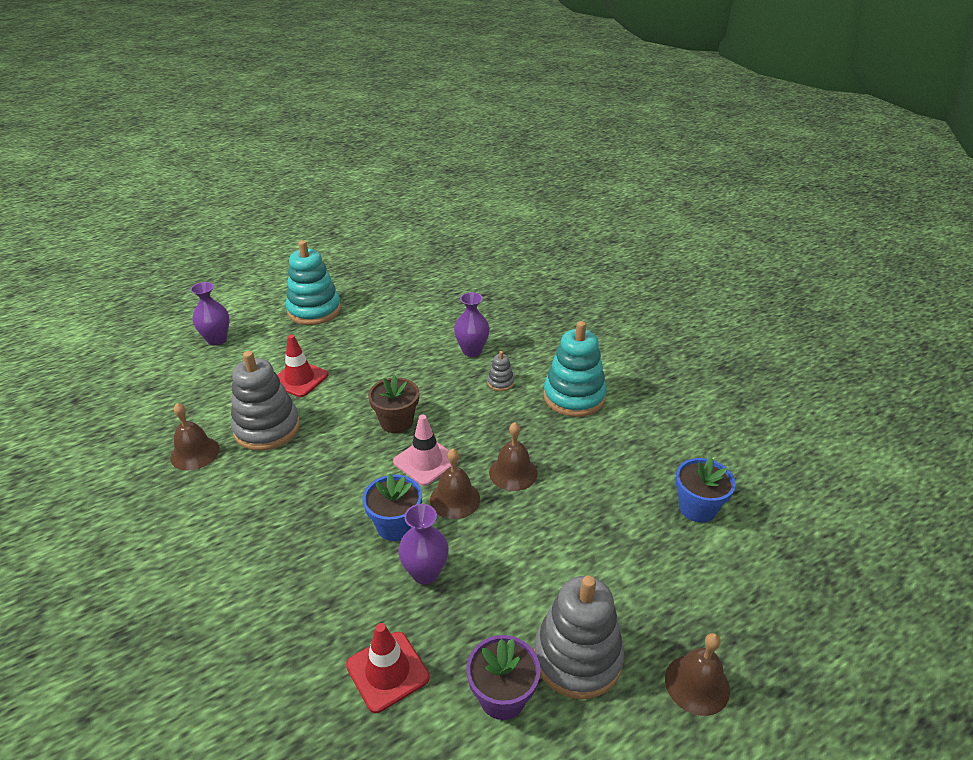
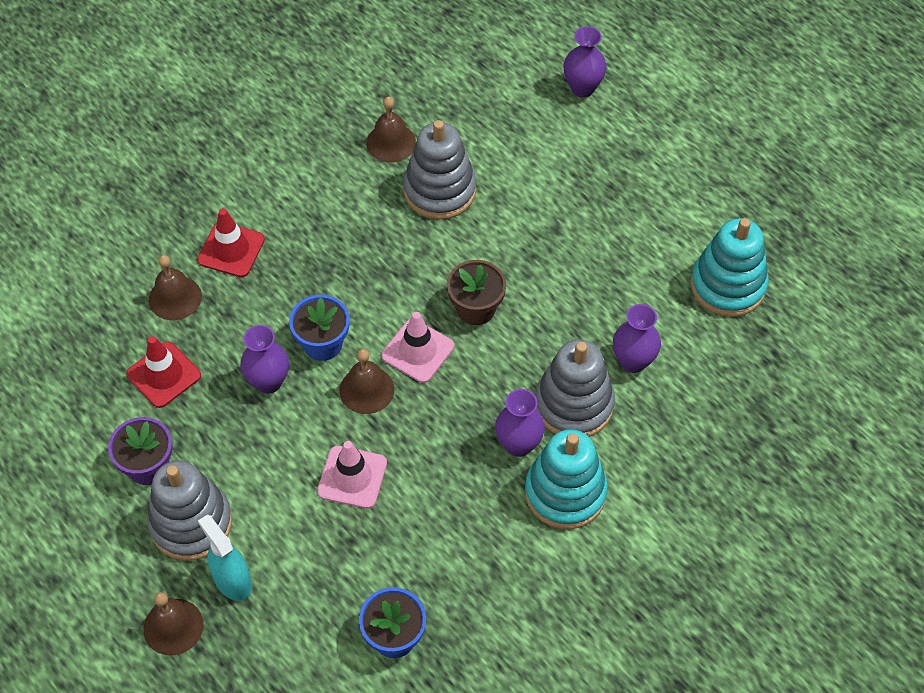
camera: 80 degrees right, 20 degrees up
red traffic cone [278,335,329,397] -> red traffic cone moved to [197,208,265,277]
turquoise stacking toy [286,240,341,325] -> turquoise stacking toy moved to [691,218,769,317]
grey stacking toy [487,351,514,391] -> grey stacking toy [535,339,615,437], size x2.25
brown bell [489,422,538,491] -> brown bell moved to [149,255,202,320]
none -> turquoise spray bottle [198,514,252,601]
none -> pink traffic cone [317,441,387,509]
none -> purple vase [495,389,545,457]

